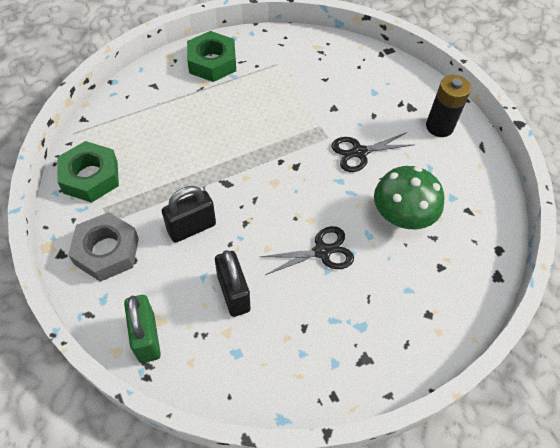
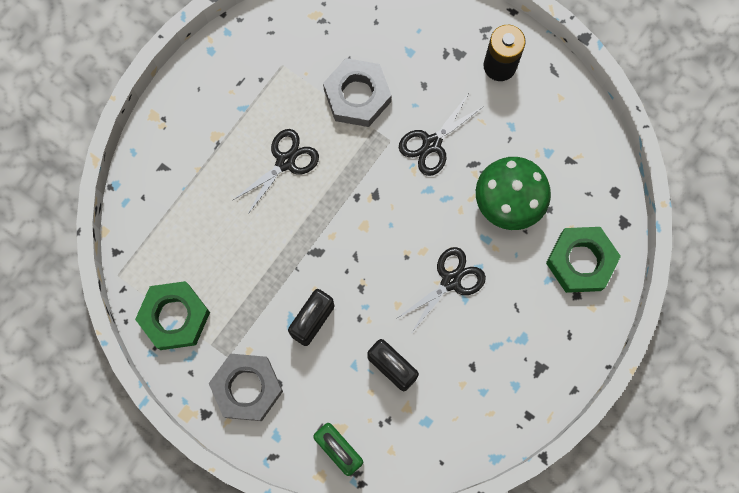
camera: 25 degrees left, 20 degrees up
green nut [187,31,236,82] -> green nut moved to [546,227,621,293]
none -> black scissors [232,129,319,215]
none -> grey nut [323,58,391,127]

